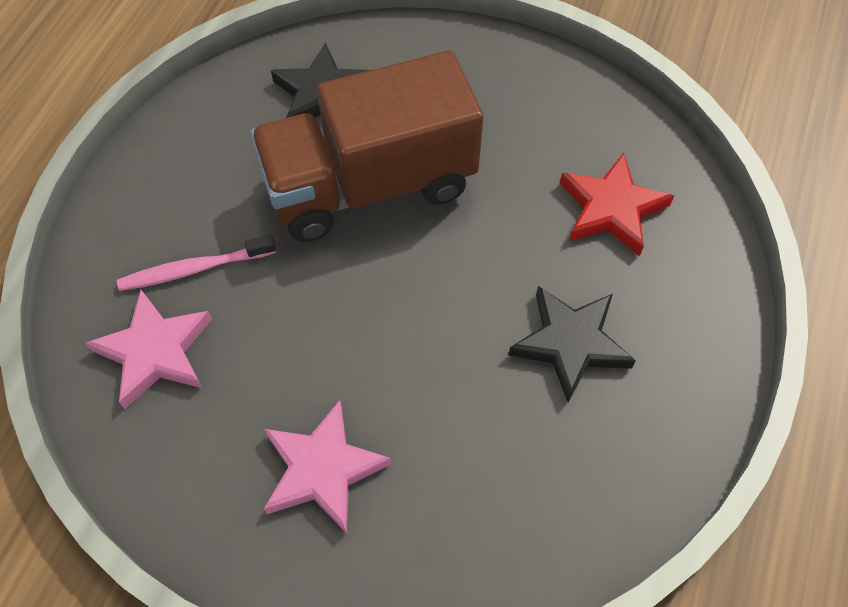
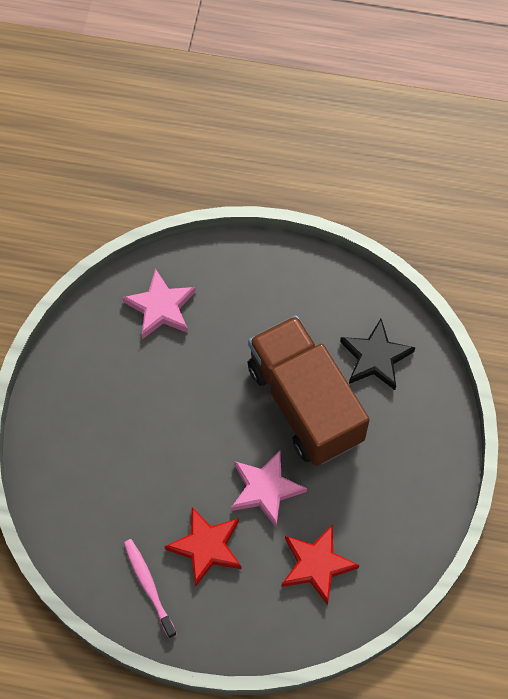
camera: 80 degrees right, 5 degrees up
pink toothbrush [117,235,276,291] -> pink toothbrush moved to [124,539,177,638]
pink star [264,400,391,533] -> pink star moved to [231,450,307,527]
black star [509,286,636,403] -> red star [164,507,242,587]

